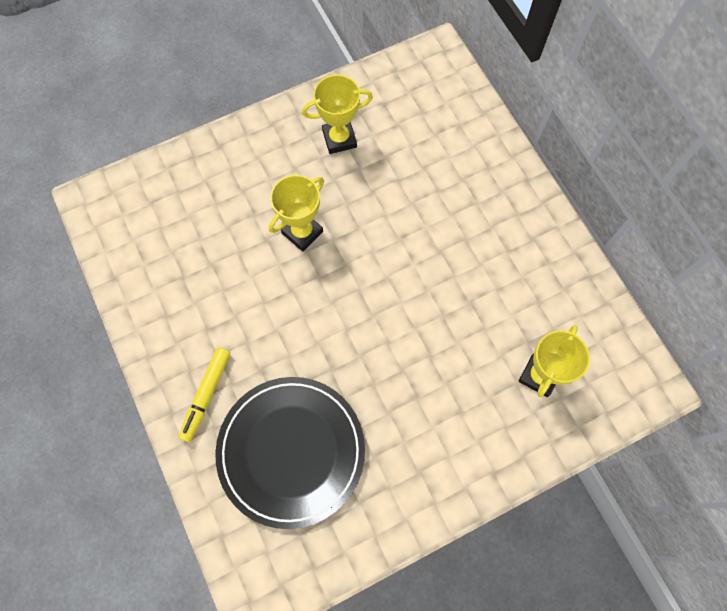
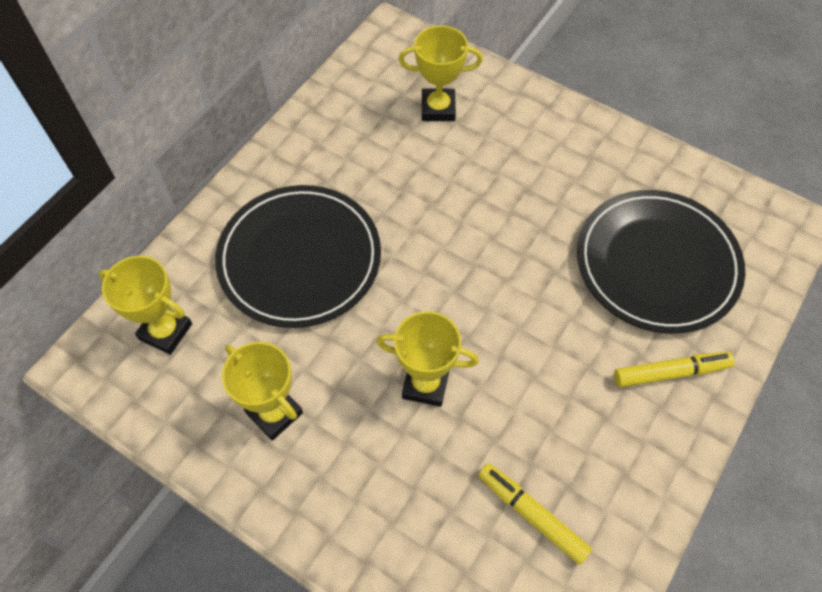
camera: 120 degrees left, 10 degrees down
none -> yellow trophy [99,256,192,355]
none -> black plate [215,185,381,328]
none -> yellow marker [478,463,592,565]

